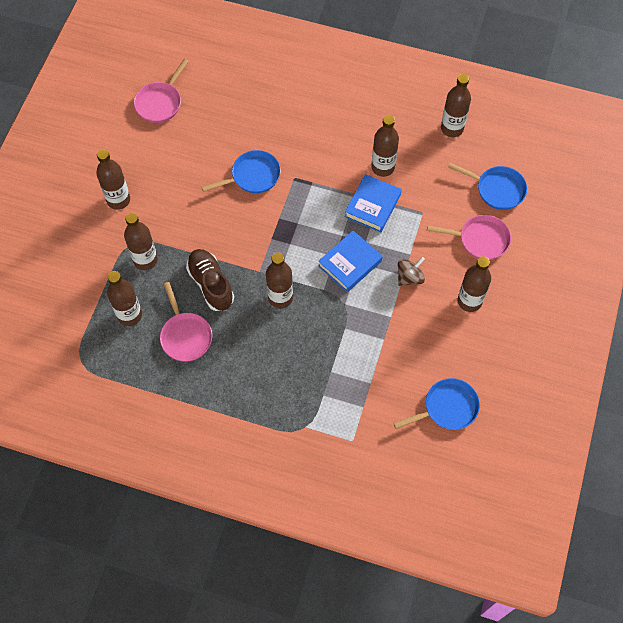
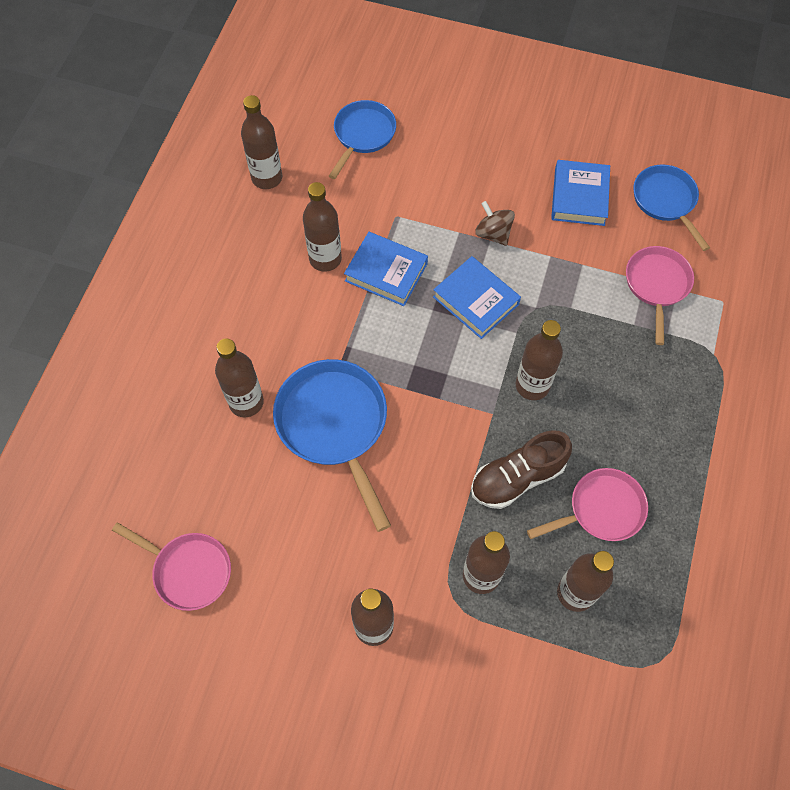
camera: 90 degrees left, 0 degrees up
blue pan [201,150,281,193] -> blue pan [273,359,391,532], size x1.55
pink pan [427,215,511,260] -> pink pan moved to [626,246,694,345]
brown bottle [458,256,491,312] -> brown bottle moved to [215,339,264,417]
none -> blue book [551,160,610,226]

